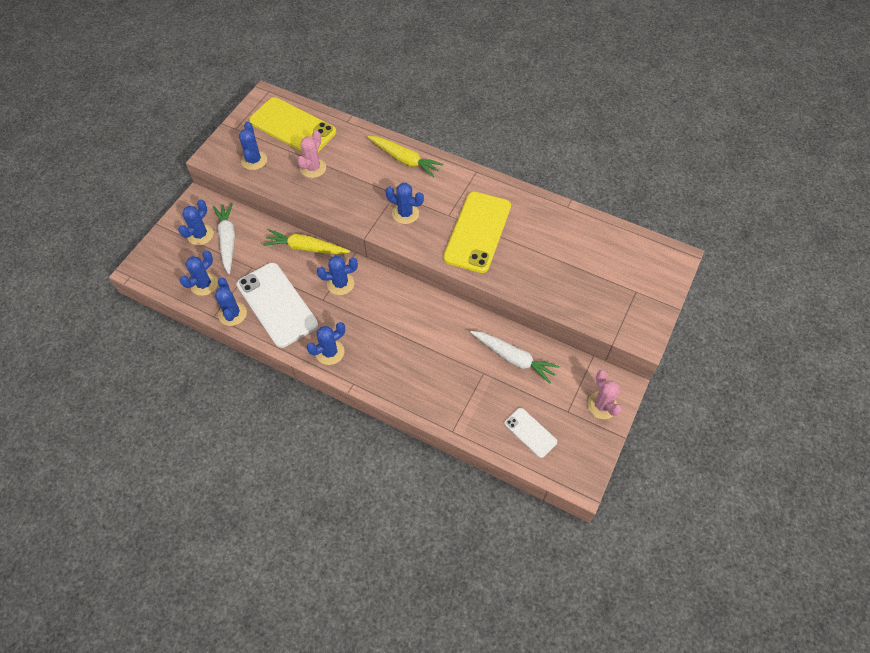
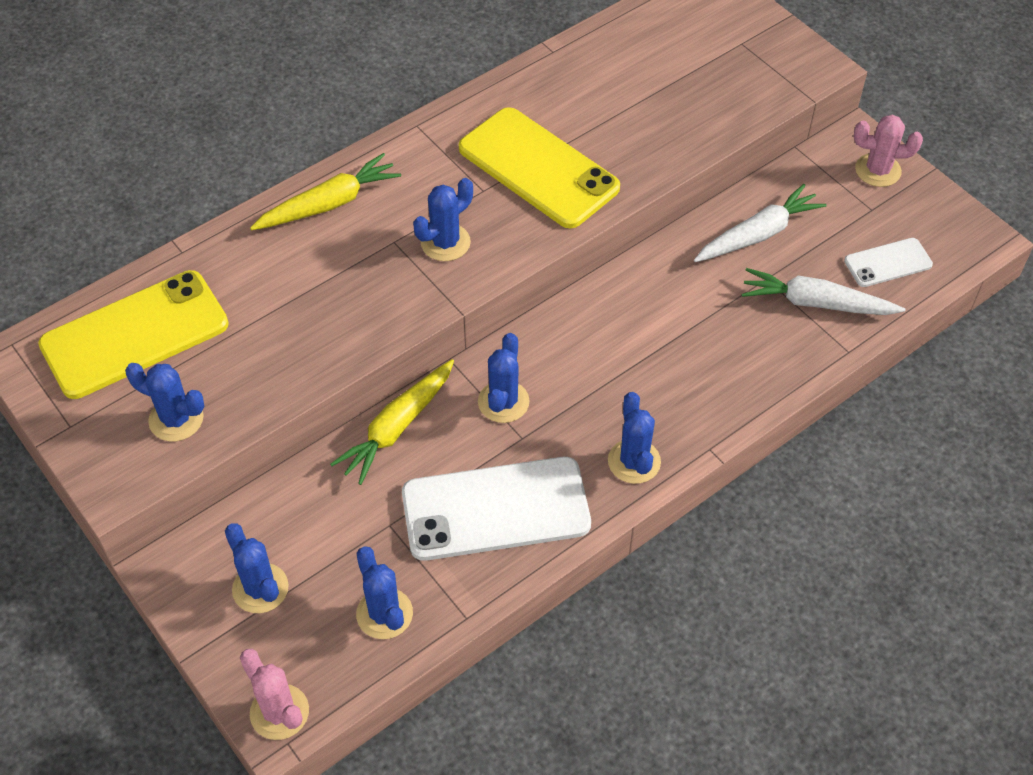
camera: 65 degrees left, 5 degrees down
white carrot [213,203,235,274] -> white carrot moved to [742,268,905,315]
blue cactus [215,278,247,326] -> none
pink cactus [297,130,326,178] -> pink cactus moved to [240,649,309,740]

